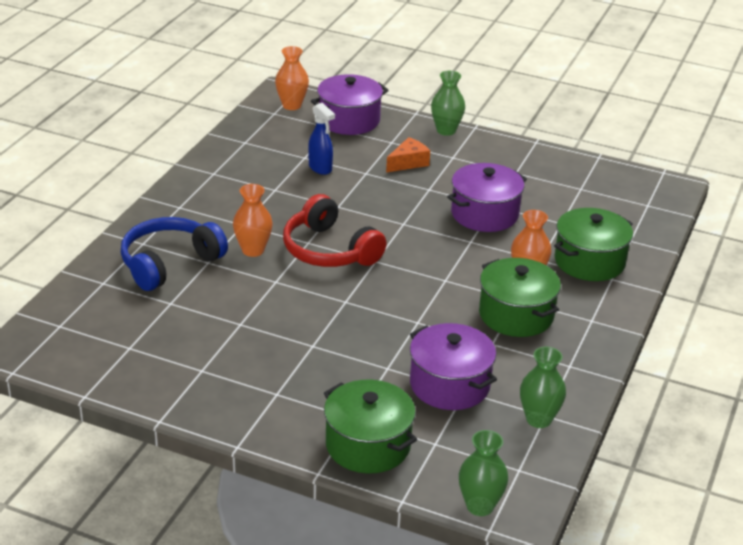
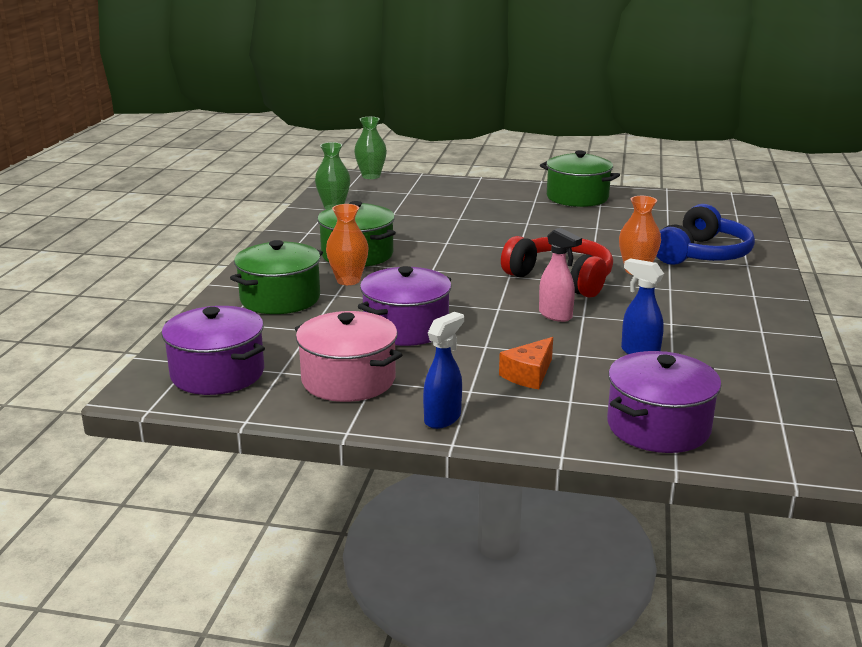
camera: 170 degrees right, 10 degrees down
orange vase [275,46,309,110] -> none
green pot [324,380,417,473] -> green pot moved to [540,151,620,207]
purple pot [410,323,497,410] -> purple pot moved to [162,306,265,395]
green vase [431,71,465,136] -> none
none -> pink pot [295,311,402,402]
none -> blue spray bottle [423,312,464,429]
none -> pink spray bottle [539,228,582,322]

